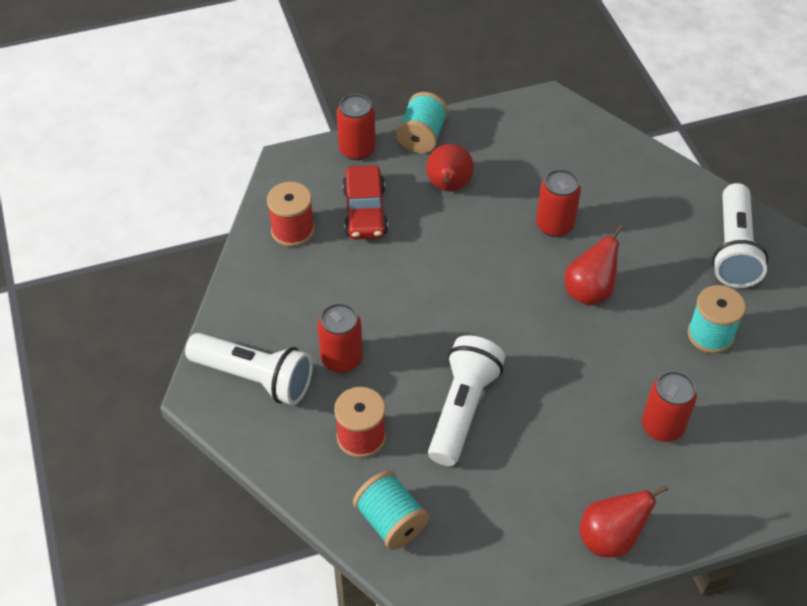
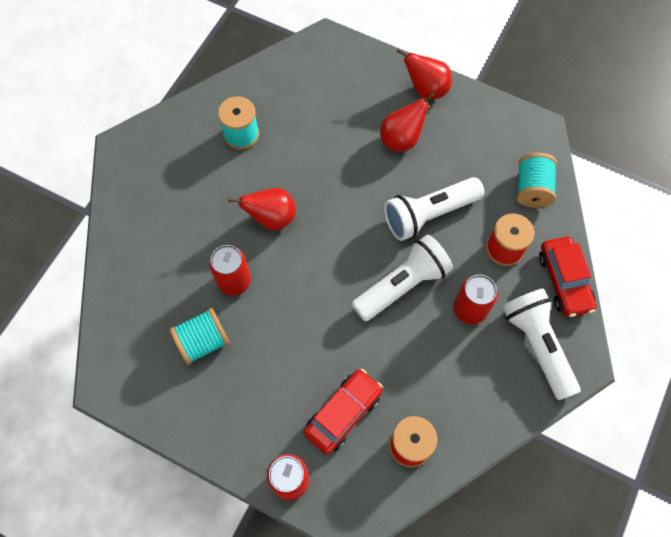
camera: 135 degrees left, 15 degrees up
turquoise spool [396,92,448,153] -> turquoise spool moved to [170,308,230,365]
red pear [426,144,474,192] -> red pear moved to [380,92,435,152]
red can [642,371,697,442] -> none
white flashlight [712,183,768,288] -> white flashlight moved to [352,235,453,321]
none -> red car [539,237,596,317]

